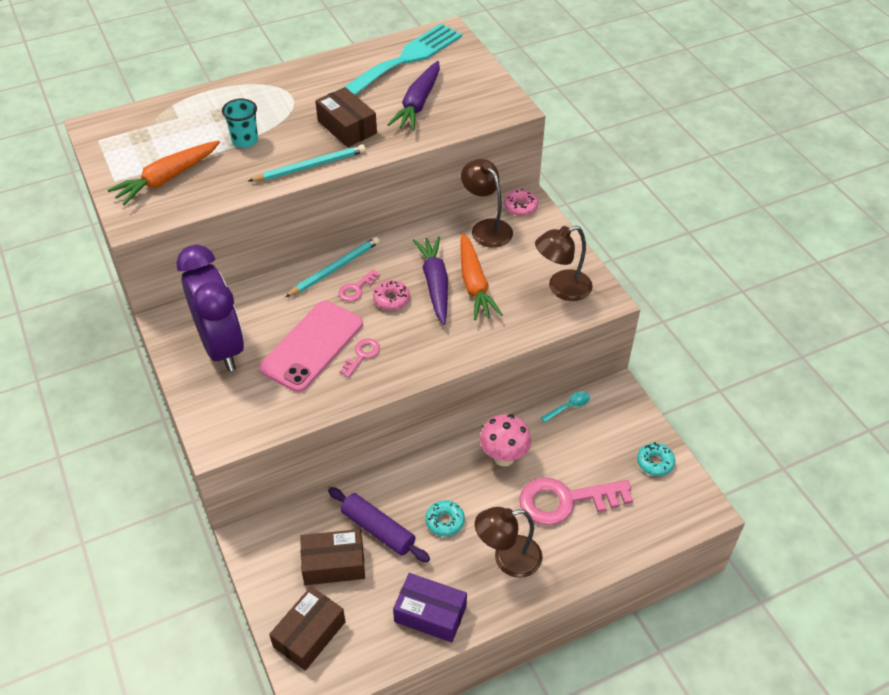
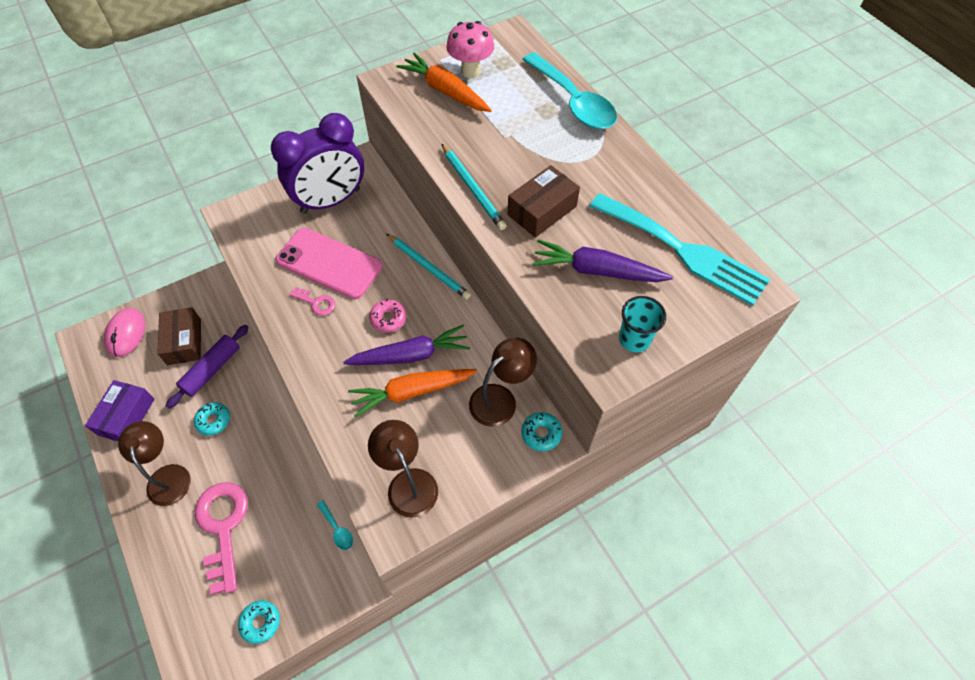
camera: 85 degrees right, 10 degrees up
turquoise cup [222,99,258,148] -> turquoise cup moved to [619,296,666,352]
brown box [269,587,346,671] -> pink mouse [104,308,145,357]
pink key [338,269,380,302] -> none
pink mushroom [480,414,531,467] -> pink mushroom moved to [446,21,494,78]
pink donut [504,189,538,216] -> turquoise donut [521,412,562,451]
none -> turquoise spoon [522,52,617,129]

